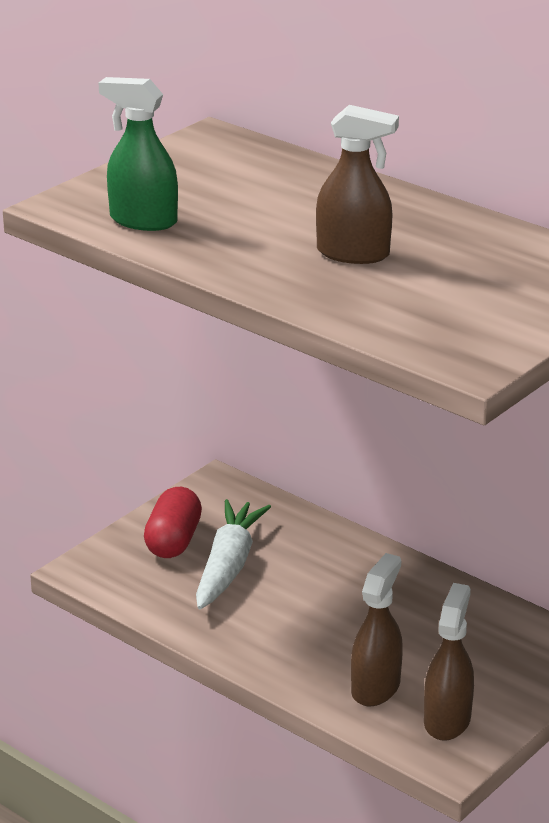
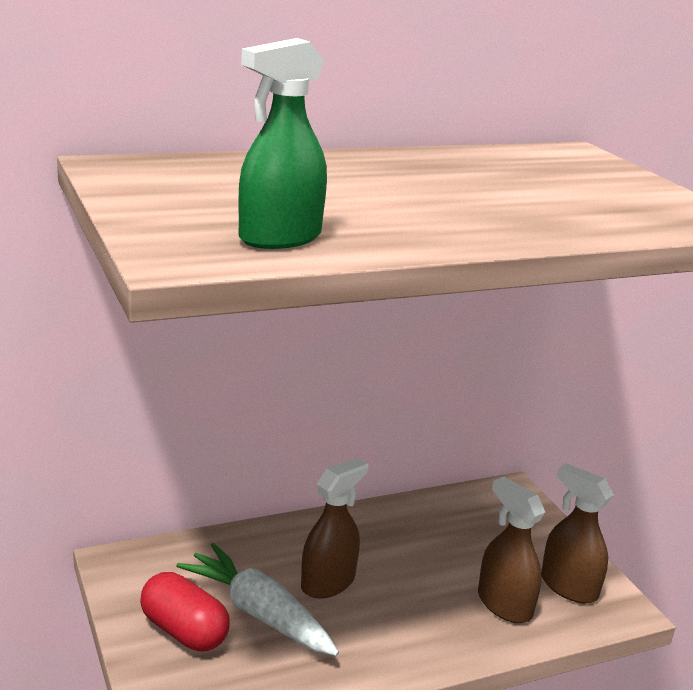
camera: 65 degrees left, 5 degrees down
brown spray bottle [316,105,399,264] -> brown spray bottle moved to [301,457,368,599]

